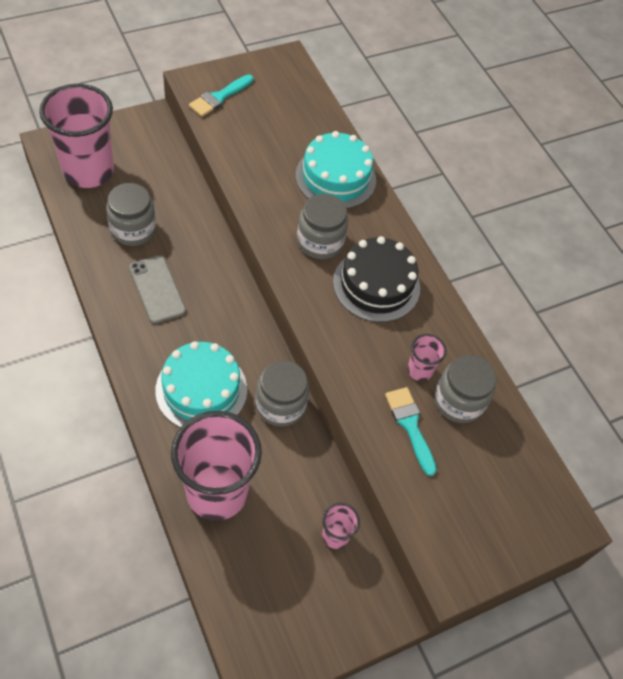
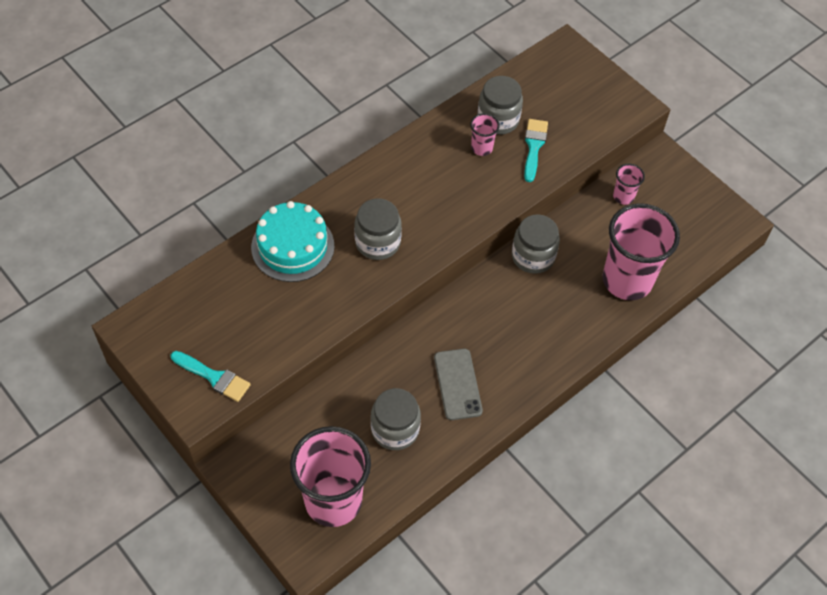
camera: 100 degrees left, 0 degrees up
grey phone [129,255,186,324] -> grey phone turned 60 degrees counterclockwise [434,349,483,420]
turquoise cake [155,341,247,428] -> none
black cake [333,236,420,322] -> none
turquoise brush [385,387,437,476] -> turquoise brush turned 135 degrees clockwise [524,119,548,182]

